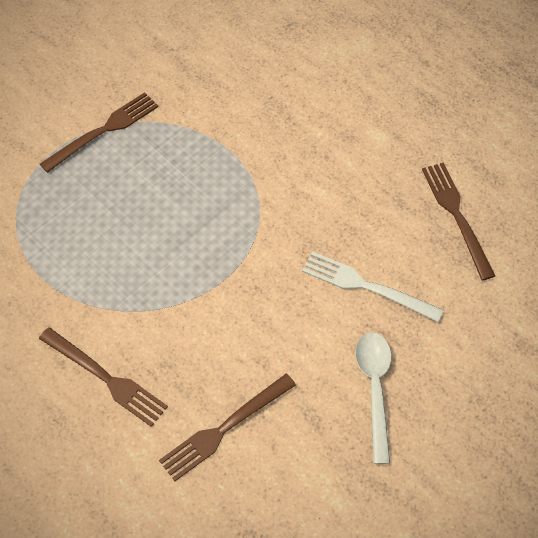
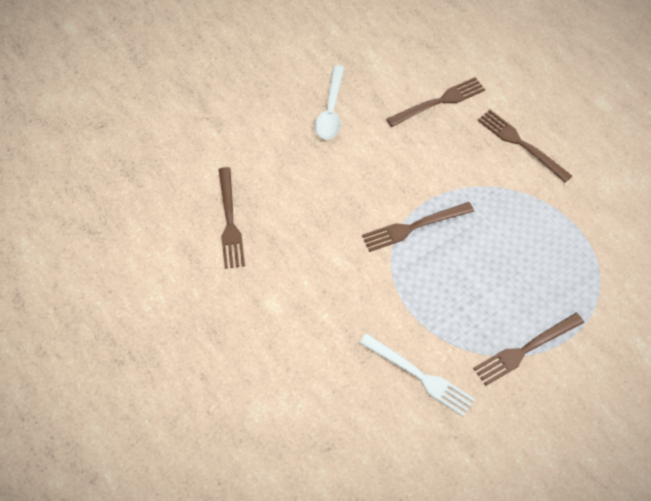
camera: 170 degrees left, 0 degrees up
white fork [302,251,444,322] -> white fork moved to [359,333,475,416]
none -> brown fork [362,202,474,252]

